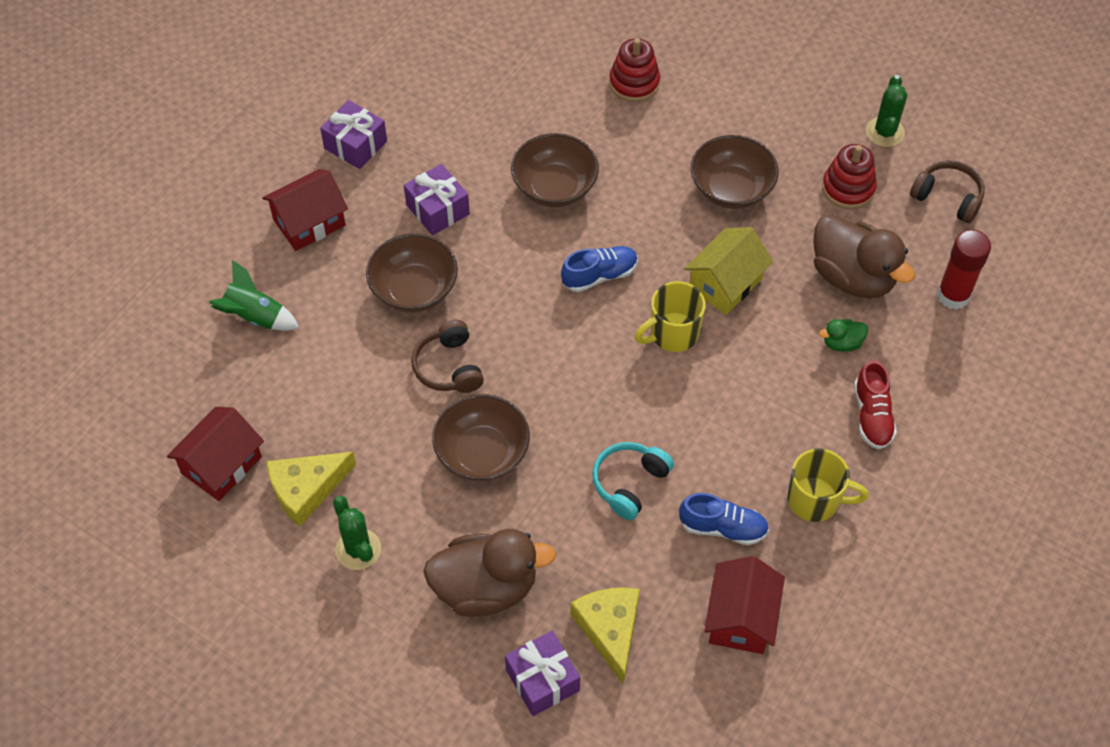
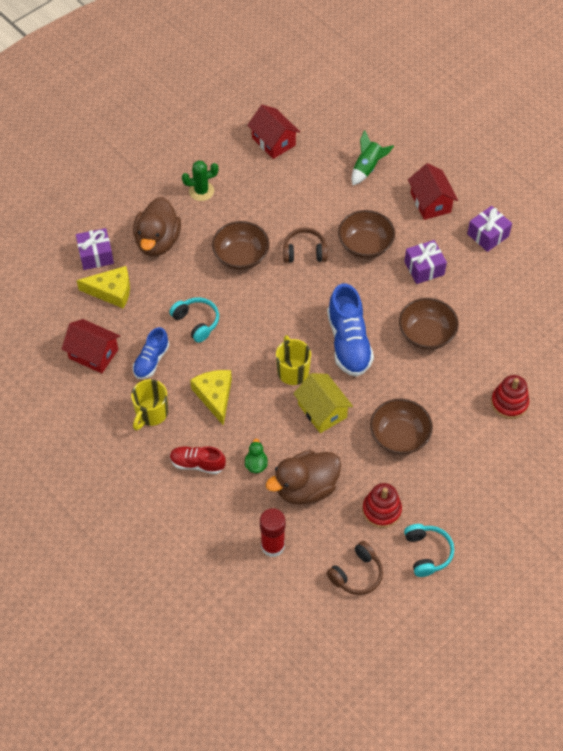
camera: 105 degrees right, 0 degrees up
yellow cheese [266,452,356,527] -> yellow cheese moved to [190,370,232,426]
blue shoe [561,246,638,292] -> blue shoe [327,283,374,377], size x1.69
green cactus [866,75,907,147] -> turquoise headphones [404,524,454,577]

